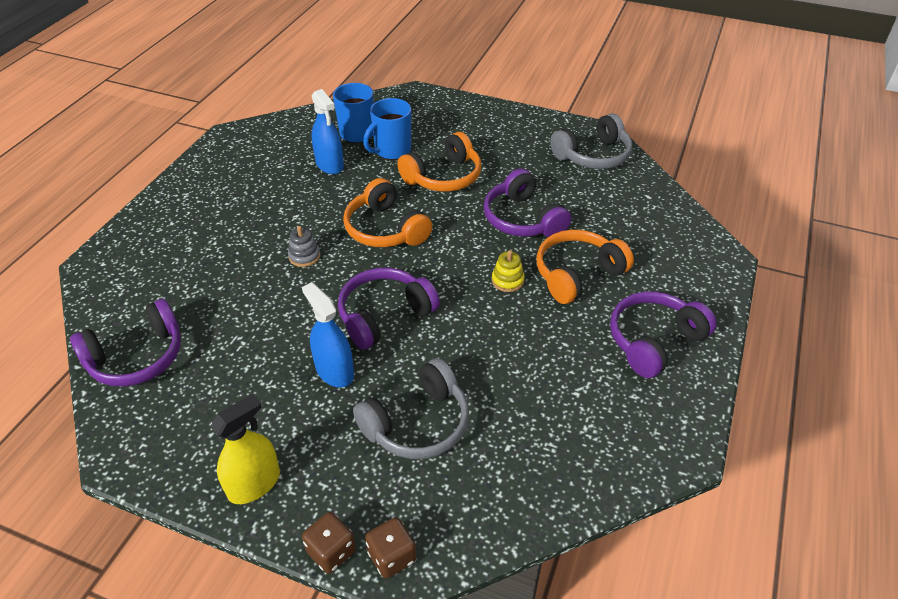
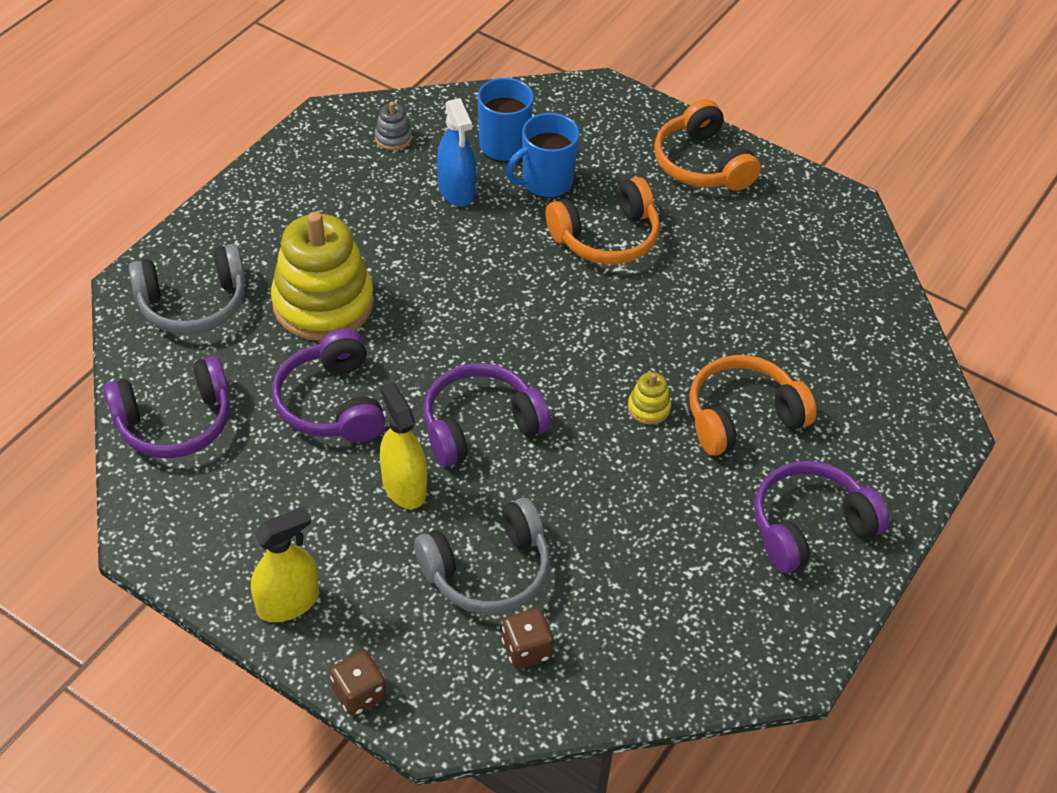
camera: 10 degrees right, 5 degrees up
grey stacking toy [288,226,320,267] -> grey stacking toy moved to [375,102,412,150]
blue spray bottle [302,282,354,388] -> yellow spray bottle [380,383,427,509]
orange headphones [343,178,432,247] -> orange headphones moved to [654,99,761,191]
brown dice [365,517,416,578] -> brown dice moved to [502,608,554,669]
purple headphones [483,169,571,237] -> purple headphones moved to [272,329,385,442]
grey headphones [550,113,632,169] -> grey headphones moved to [129,244,245,334]
none -> yellow stacking toy [271,212,374,341]

